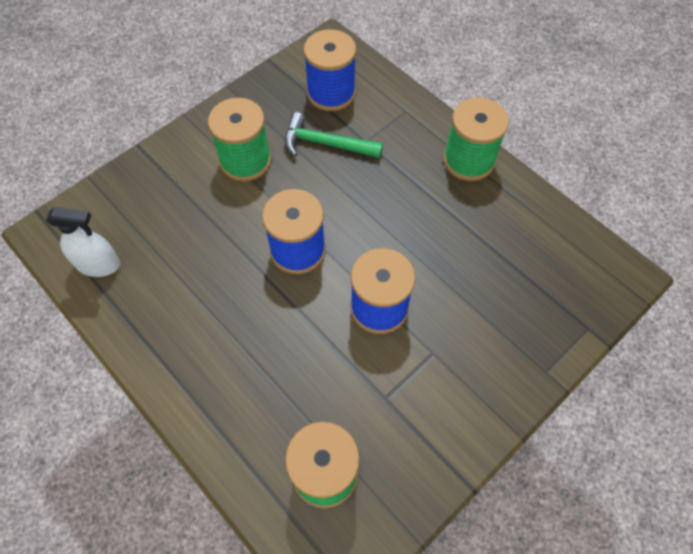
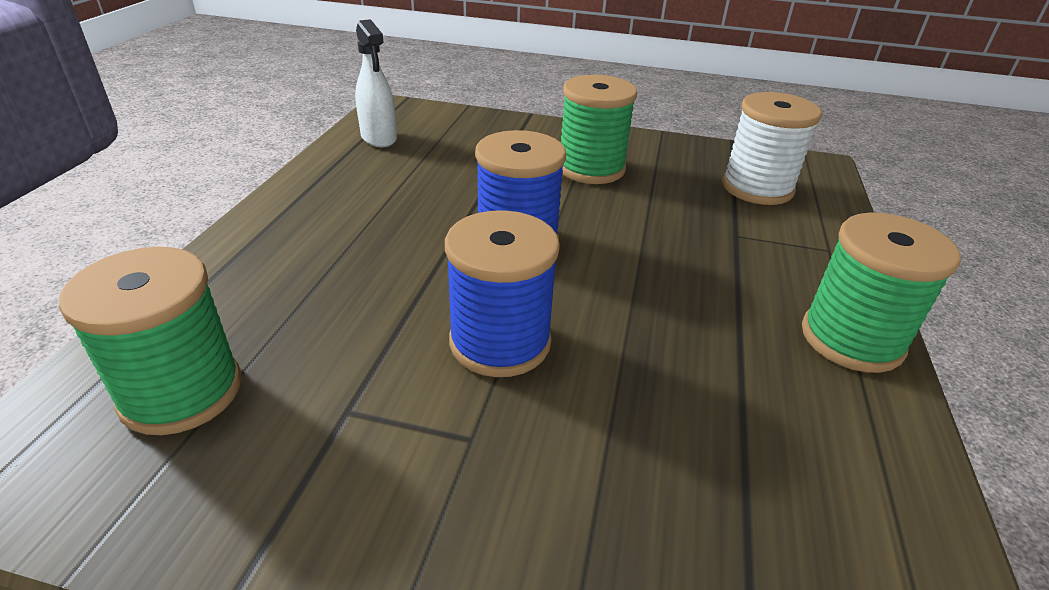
camera: 55 degrees right, 25 degrees down
green hammer [285,112,383,158] -> none
blue spool [304,29,356,111] -> white spool [722,92,822,205]

